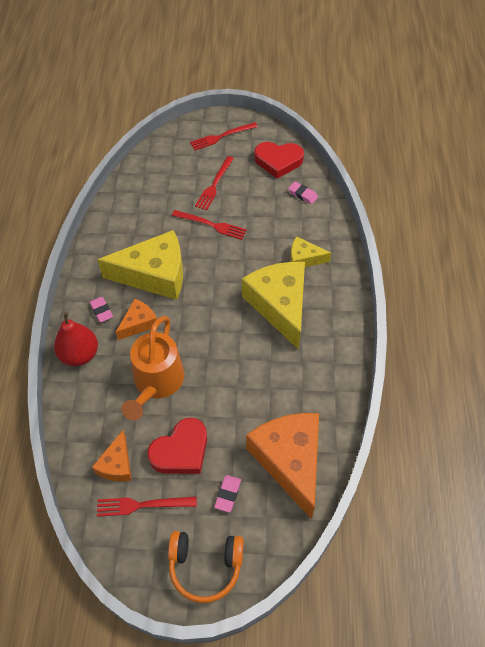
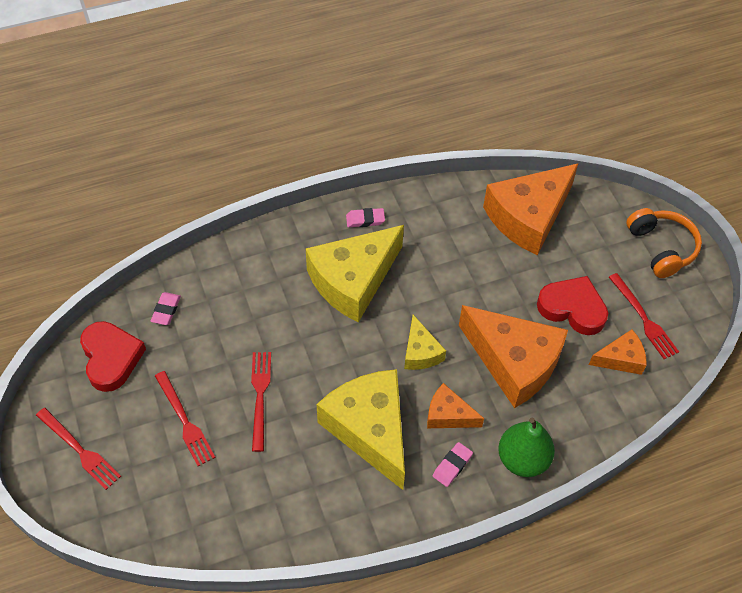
camera: 115 degrees left, 0 degrees up
red pear [54,312,98,366] -> green pear [498,418,555,477]
orange watering can [121,316,184,421] -> orange cheese [459,305,568,408]
red fork [195,156,234,210] -> red fork turned 60 degrees clockwise [155,371,215,466]
pink eraser [214,475,241,512] -> pink eraser moved to [346,208,385,227]
yellow cheese [290,236,331,267] -> yellow cheese moved to [404,315,446,370]

